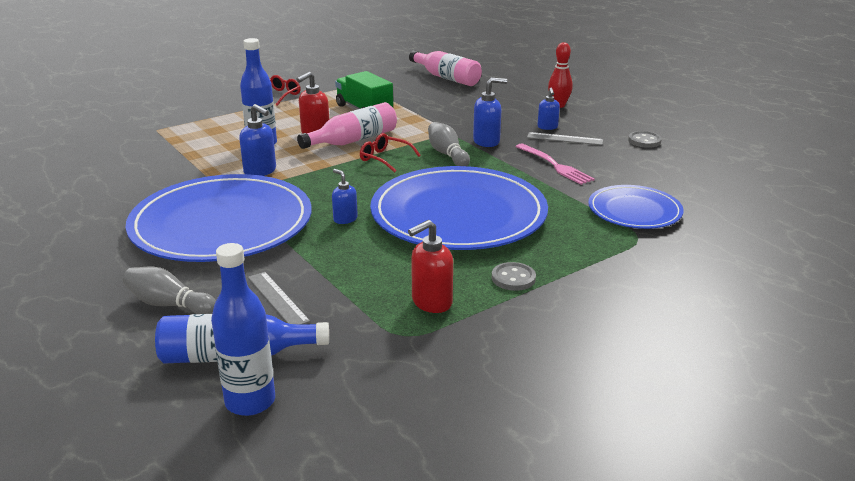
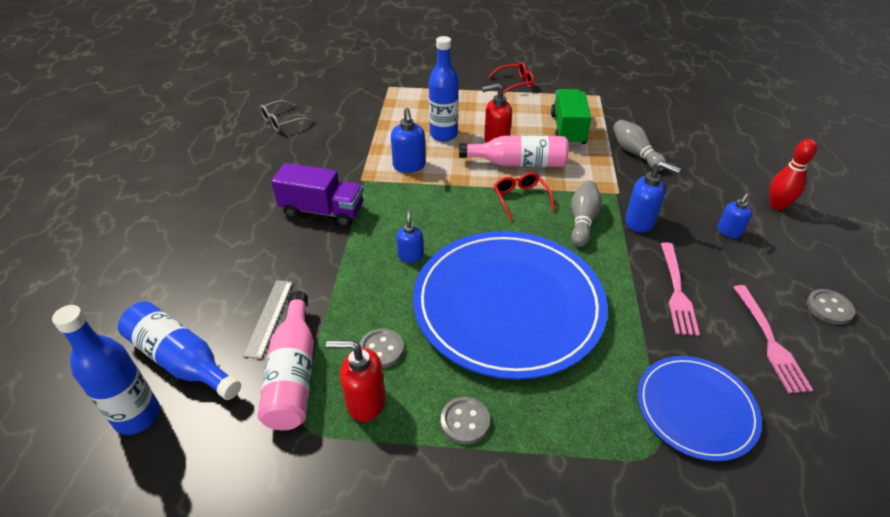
camera: 40 degrees right, 15 degrees up
grey bowling pin [123,267,216,314] -> grey bowling pin moved to [613,120,666,171]
blue plate [126,174,312,262] -> purple truck [271,163,363,227]
pink bottle [409,50,482,86] -> pink bottle moved to [258,291,314,430]
grey ruler [527,132,603,145] -> none
none -> grey glasses [260,100,313,132]
none -> grey button [359,328,404,368]
none -> pink fork [733,285,813,393]

